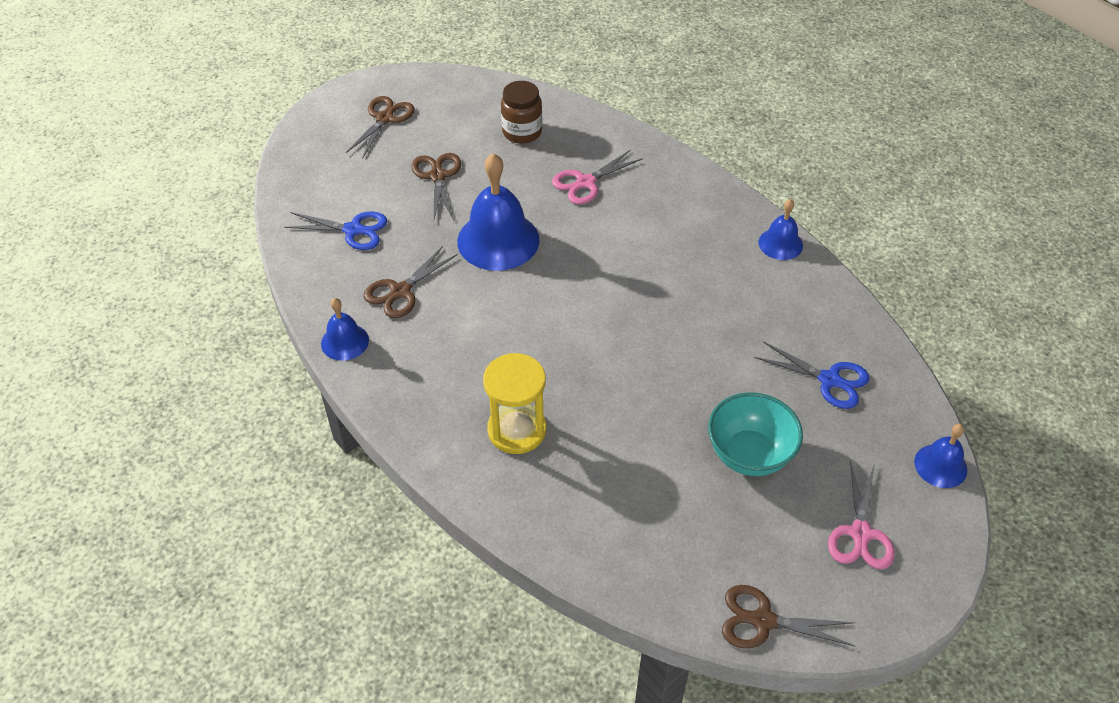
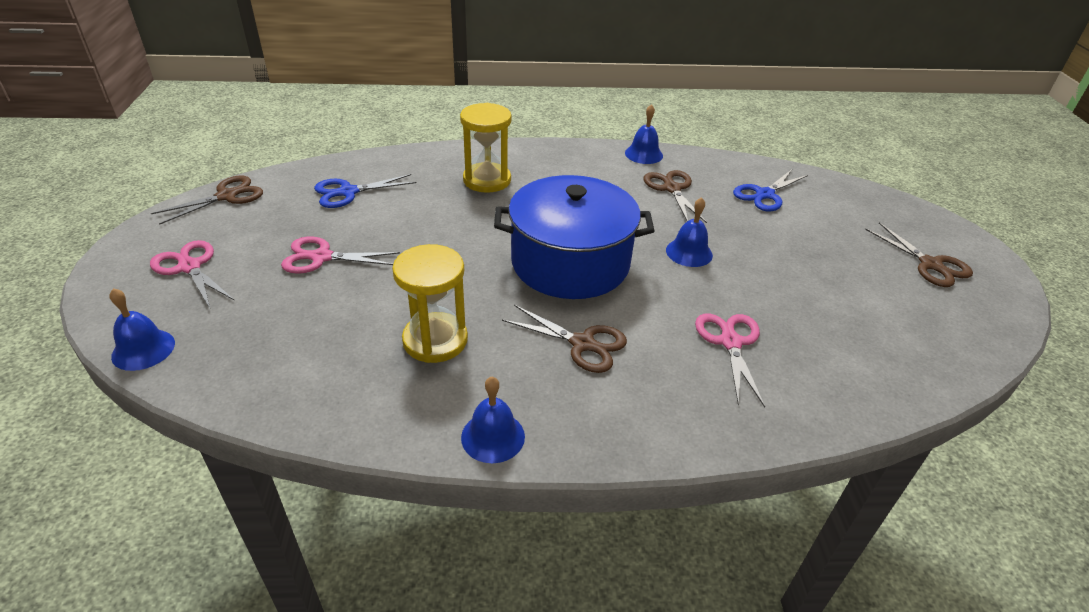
camera: 125 degrees right, 10 degrees down
brown scissors [411,153,461,219] -> brown scissors moved to [502,305,627,373]
blue bell [457,153,540,271] -> blue bell [666,197,713,267], size x0.54
brown jar [501,81,542,144] -> none
turquoise bowl [708,392,803,476] -> pink scissors [281,236,400,274]
blue scissors [754,341,869,409] -> blue scissors moved to [314,174,416,208]
none -> yellow hourglass [392,244,468,363]
none -> blue pot [494,175,654,299]

